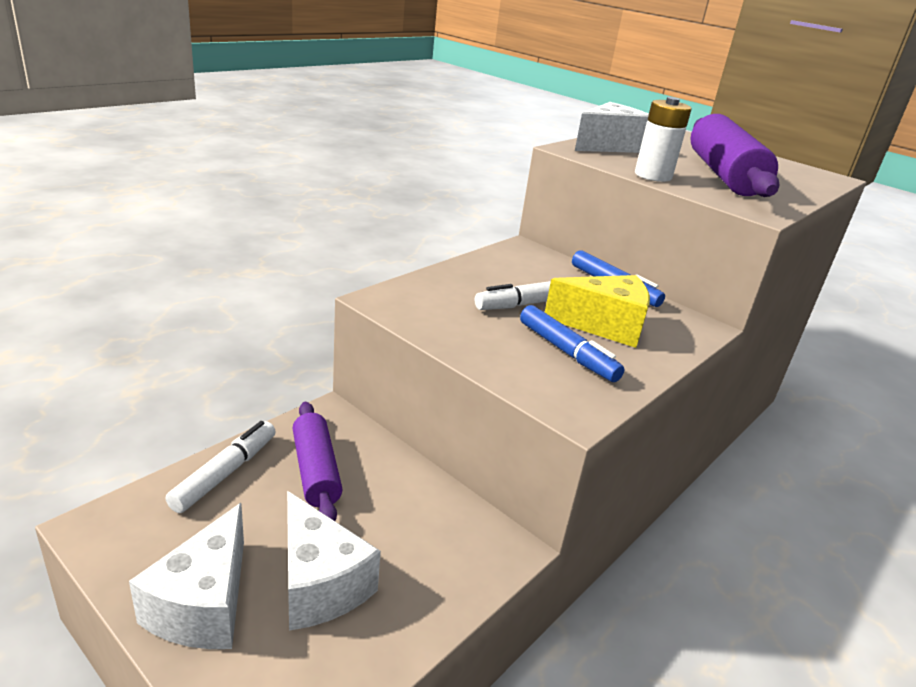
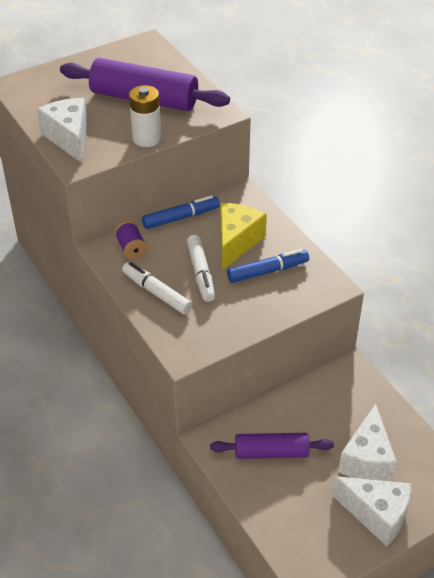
camera: 70 degrees left, 15 degrees up
white marker [166,421,276,513] -> white marker moved to [122,262,192,314]
white cheese [287,491,381,631] -> white cheese turned 120 degrees clockwise [338,404,397,482]
none -> purple spool [115,221,147,259]

